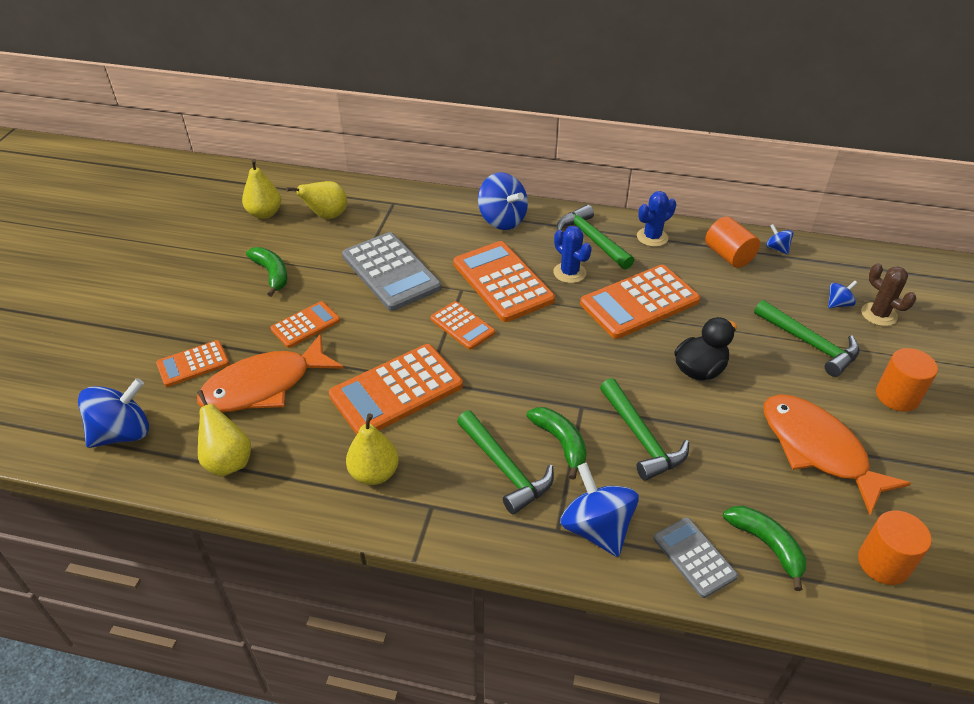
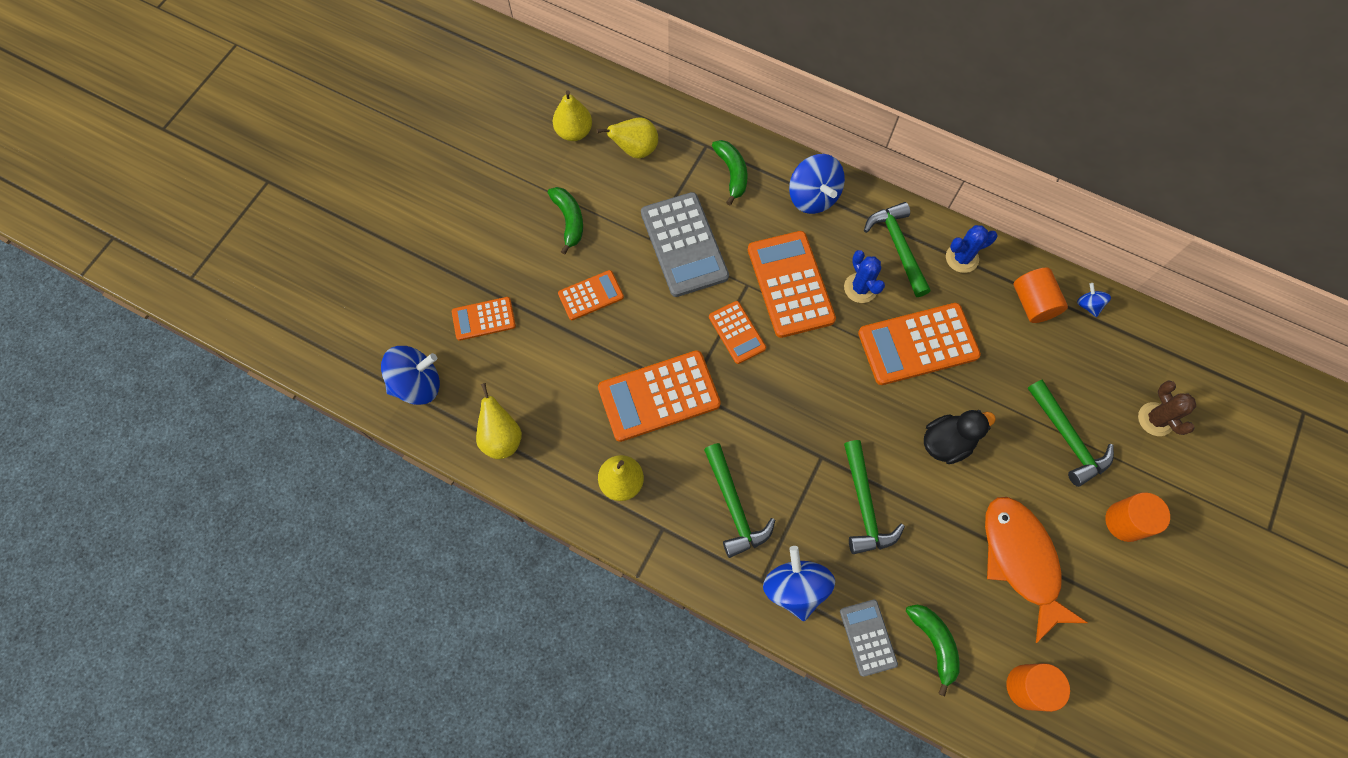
camera: 15 degrees right, 25 degrees up
orange fish [197,334,344,412] -> none
green banana [527,407,587,480] -> green banana moved to [712,140,748,205]
blue spinning top [828,280,857,308] -> none

